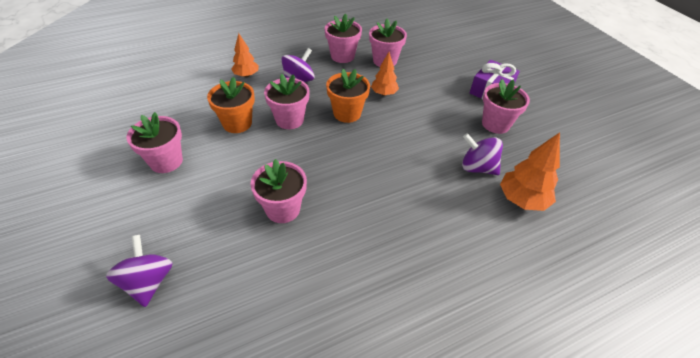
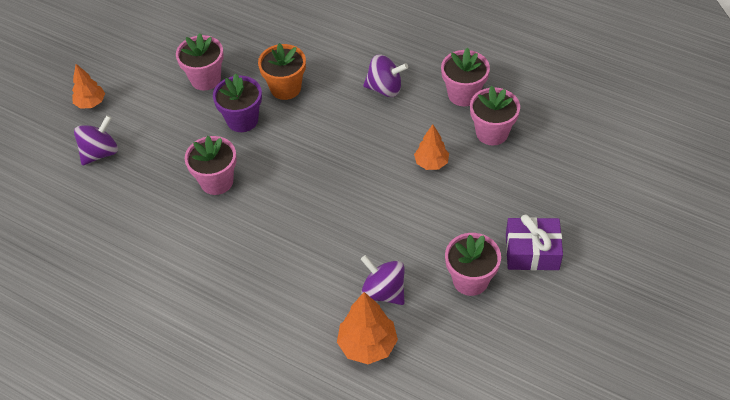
camera: 60 degrees right, 5 degrees up
orange tree [231,33,258,78] -> orange tree moved to [72,64,105,109]
pink flower pot [264,74,310,129] -> none
orange flower pot [326,69,370,123] -> none
purple spinning top [462,133,503,175] -> purple spinning top turned 45 degrees counterclockwise [361,255,405,305]
none -> purple flower pot [213,74,262,132]

